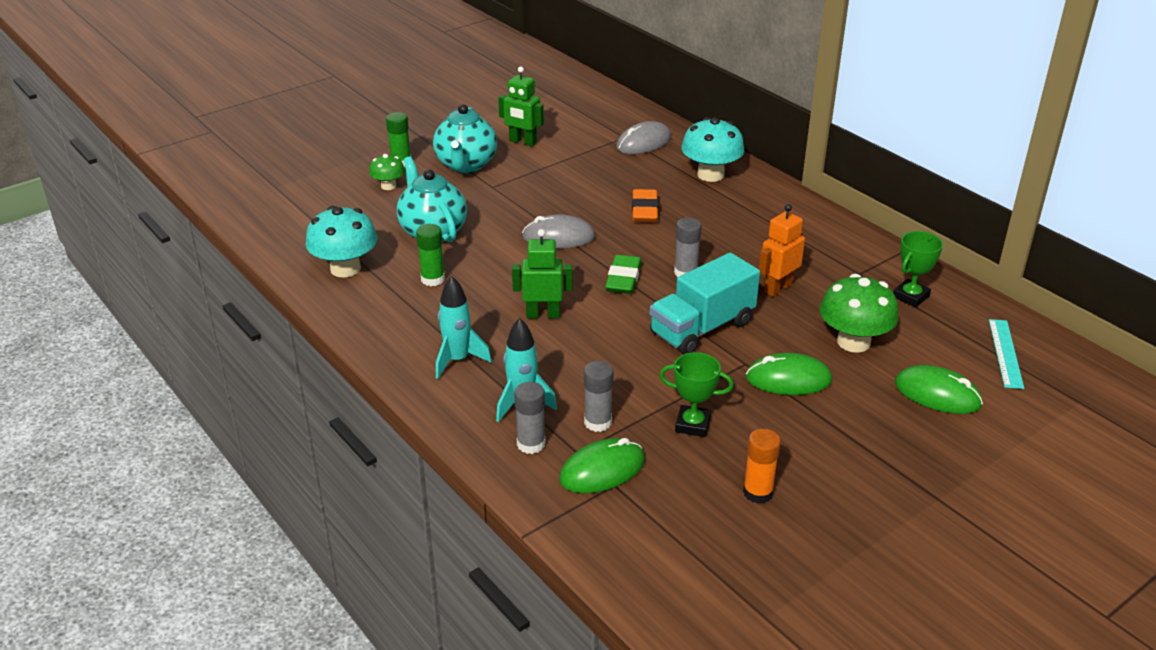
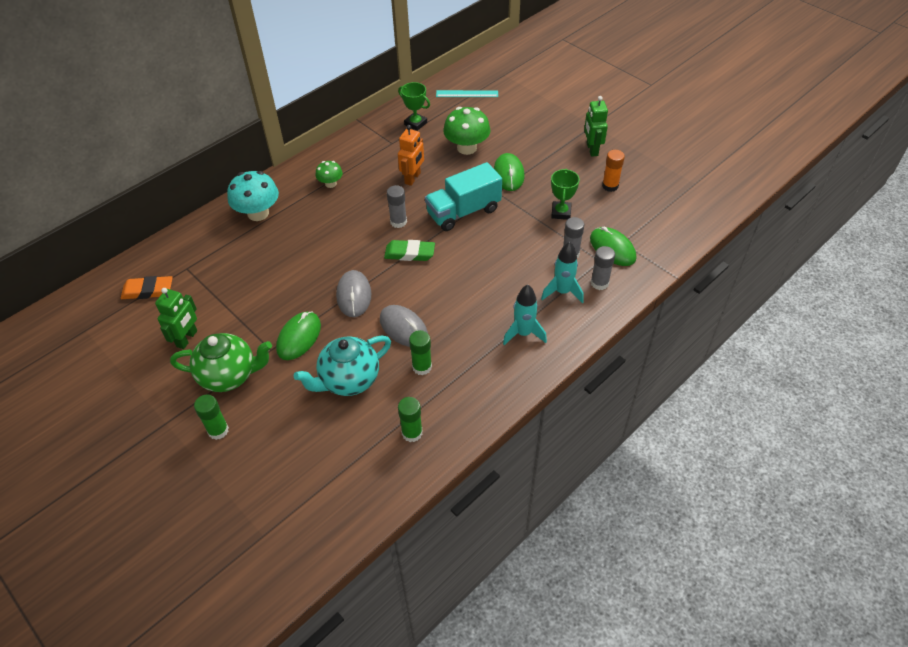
camera: 95 degrees left, 15 degrees up
turquoise mushroom [306,206,378,277] -> green glue stick [398,397,422,442]
green mushroom [369,154,405,190] -> green mushroom moved to [315,161,343,188]
turquoise teapot [433,104,497,173] -> green teapot [170,333,272,392]
green robot [512,229,573,319] -> green robot moved to [584,96,608,157]
grey mouse [616,121,671,154] -> grey mouse moved to [380,305,428,347]
orange eraser [632,189,658,222] -> orange eraser moved to [121,276,173,299]
turquoise truck [649,253,760,355] -> turquoise truck turned 105 degrees clockwise [425,162,502,231]
orange robot [759,204,805,297] -> orange robot turned 105 degrees counterclockwise [398,125,424,186]
green mouse [895,365,983,414] -> green mouse moved to [276,312,321,360]

